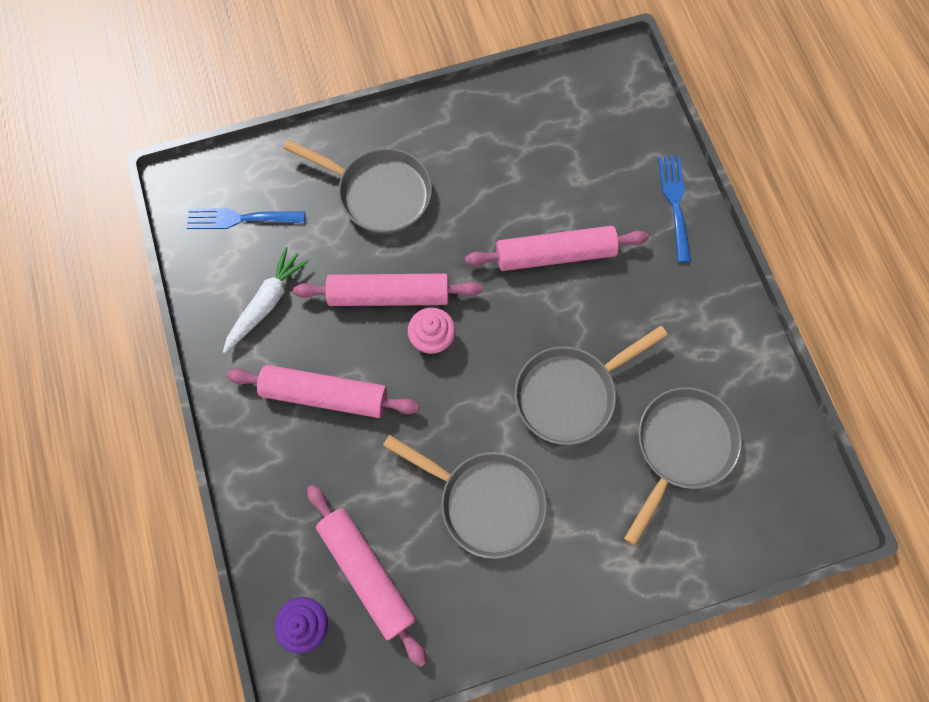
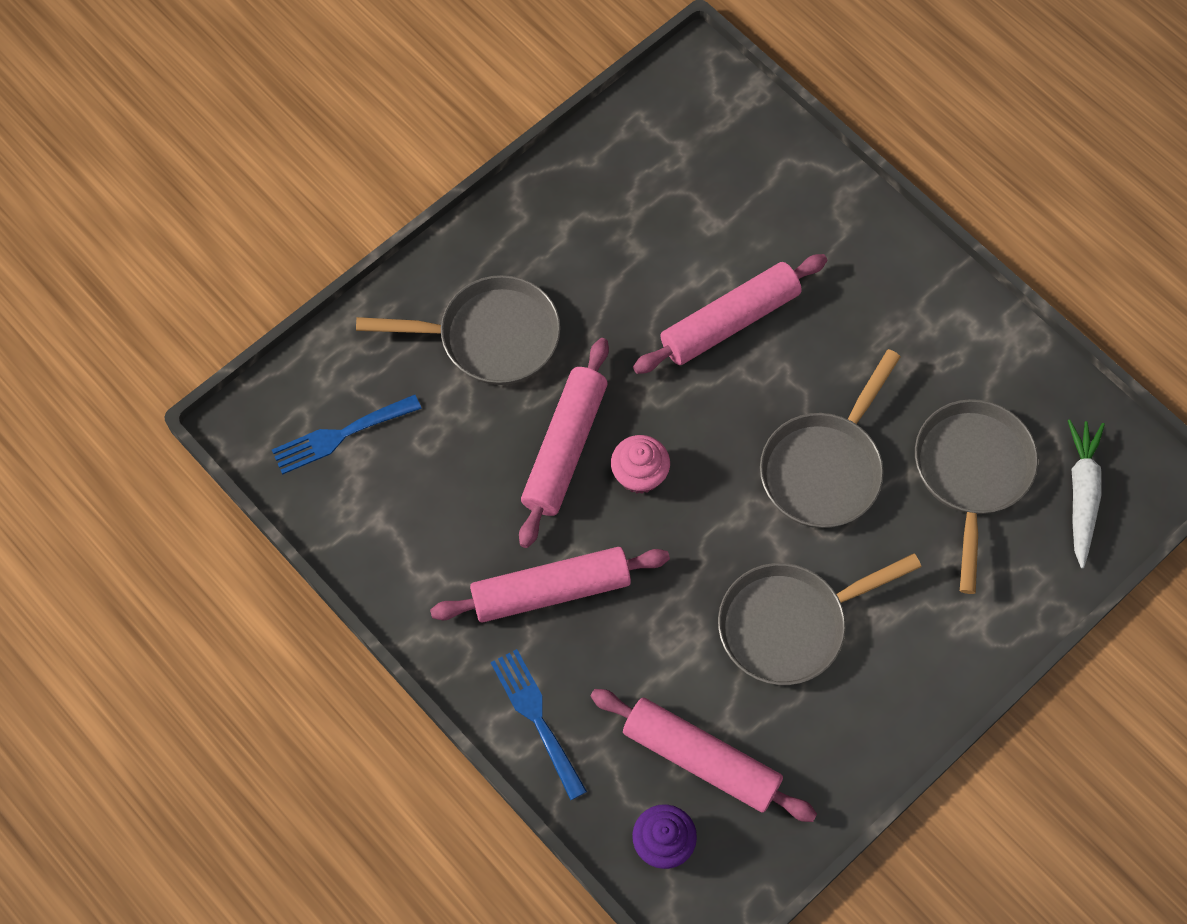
camera: 25 degrees left, 5 degrees down
white carrot [223,247,309,353] -> white carrot moved to [1068,419,1105,568]
pink rolling pin [293,274,482,306] -> pink rolling pin turned 45 degrees counterclockwise [519,338,609,548]
grey pan [383,435,547,559] -> grey pan turned 150 degrees clockwise [718,553,921,685]
blue fork [658,156,691,263] -> blue fork moved to [491,649,587,800]

